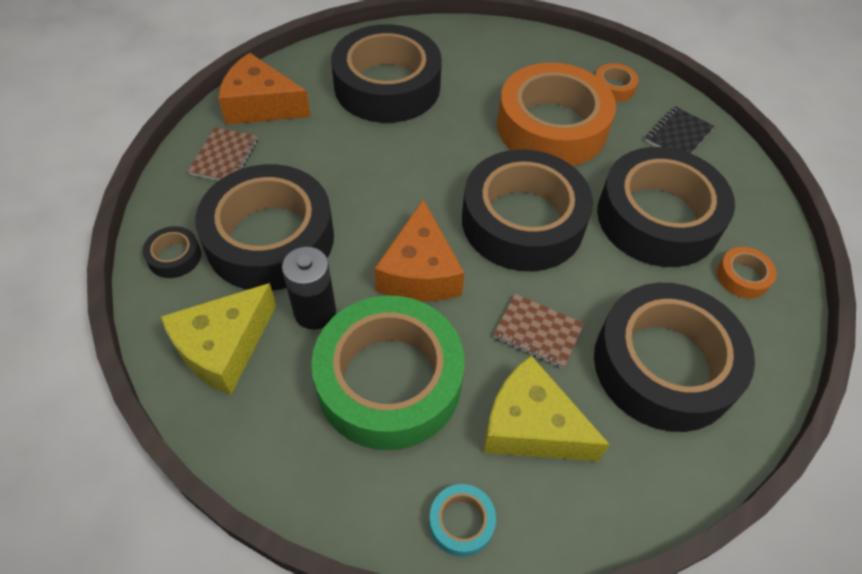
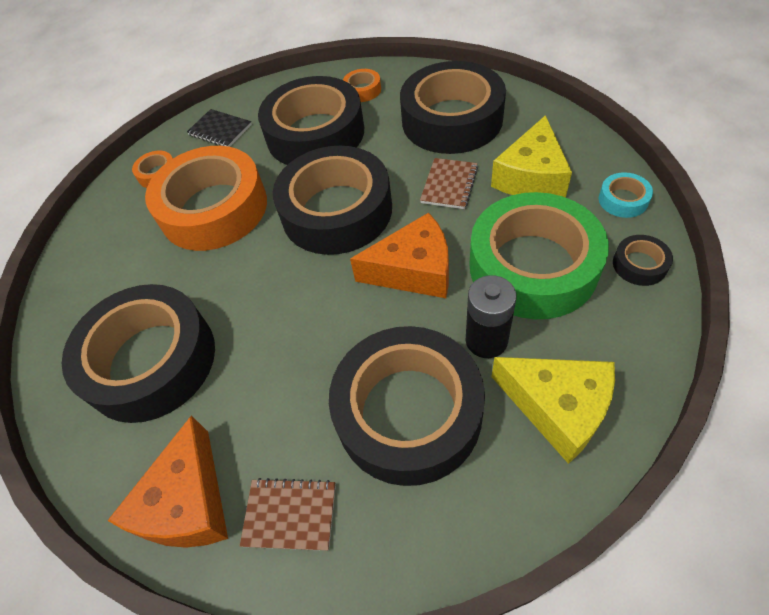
camera: 90 degrees left, 0 degrees up
black tape [143,226,201,278] -> black tape moved to [613,235,673,286]

